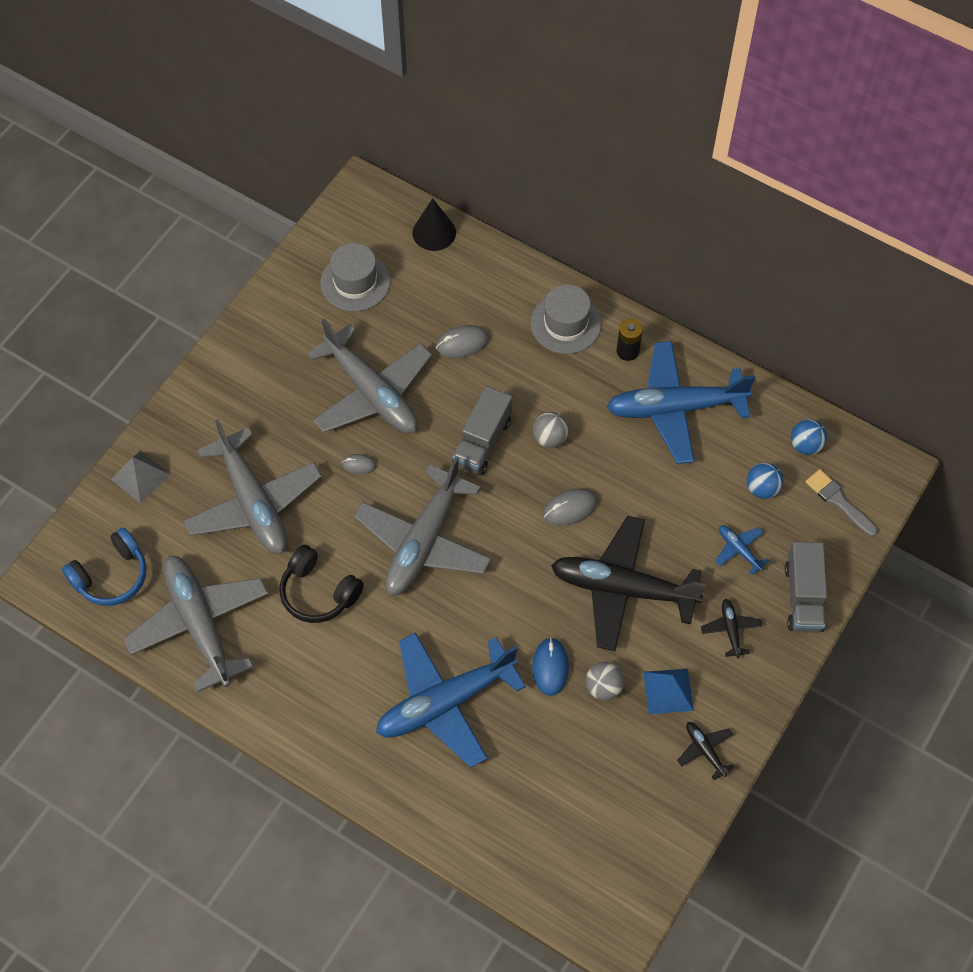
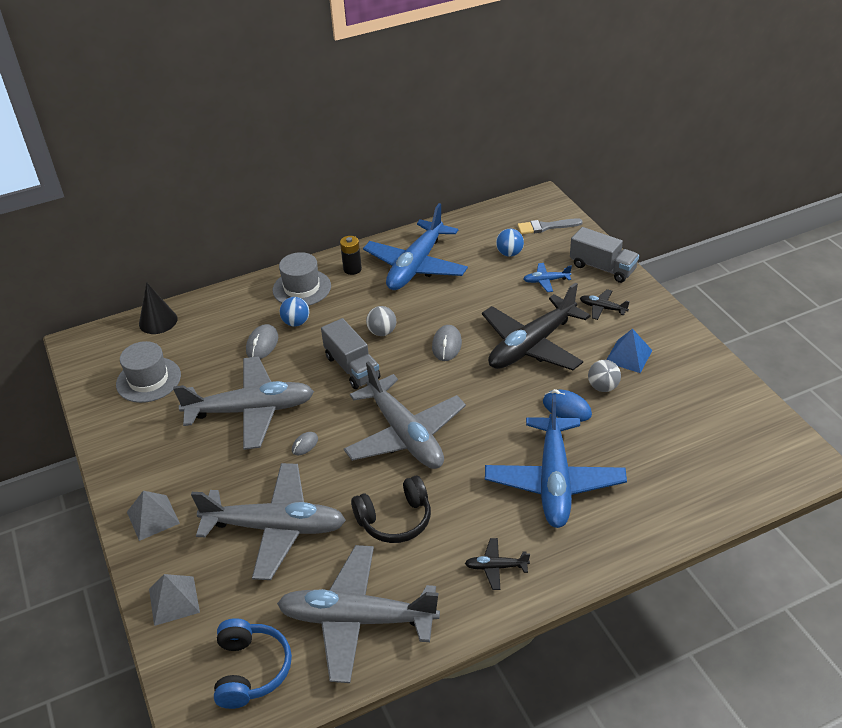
camera: 55 degrees left, 20 degrees down
black plane [677,722,735,780] -> black plane moved to [465,538,530,590]
blue ball [791,419,827,455] -> blue ball moved to [280,297,309,327]
none -> grey pyramid [127,491,180,541]

